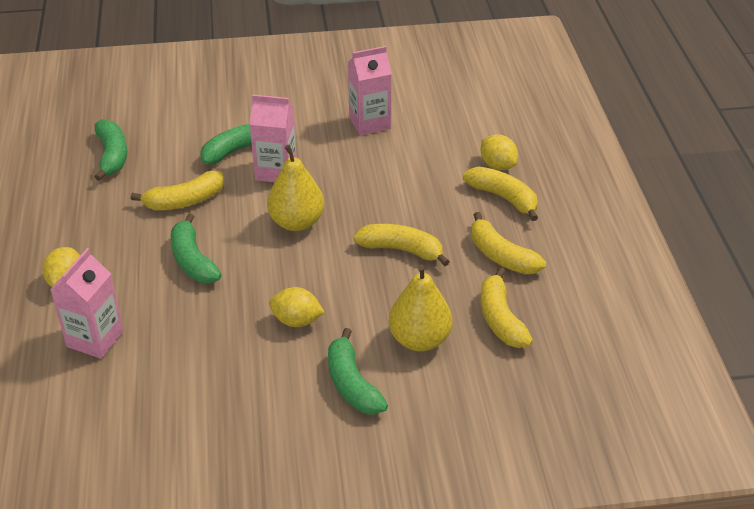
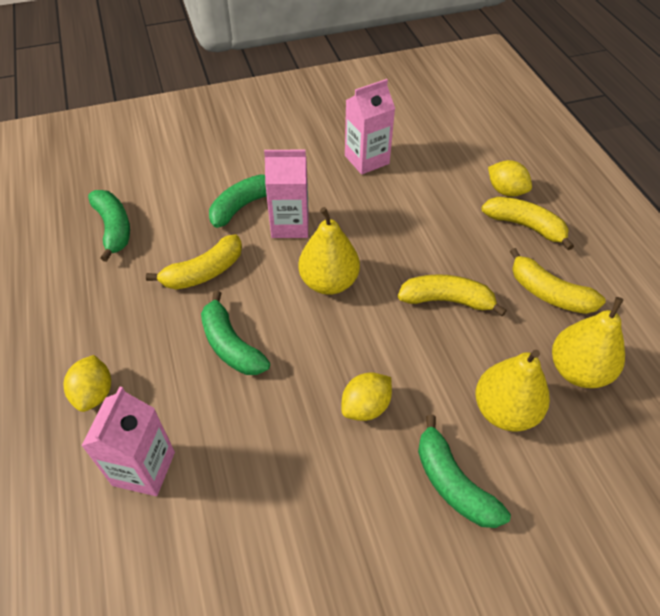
camera: 10 degrees left, 10 degrees up
yellow lemon [269,287,325,327] -> yellow lemon turned 45 degrees counterclockwise [341,372,392,421]
yellow banana [480,267,533,348] -> yellow pear [552,297,625,388]

